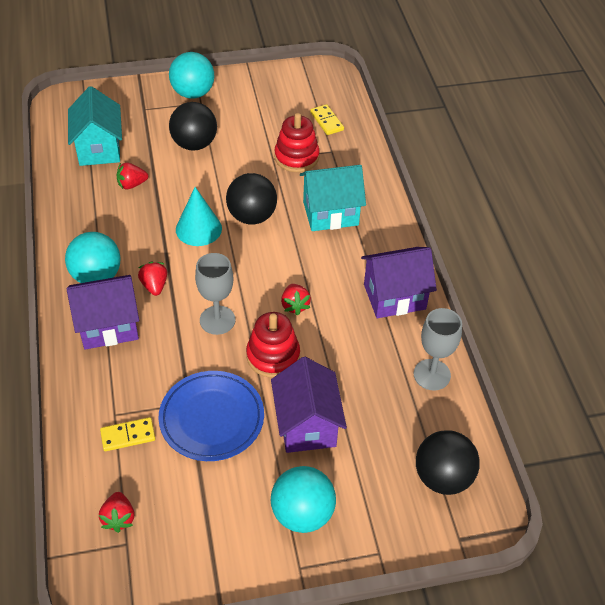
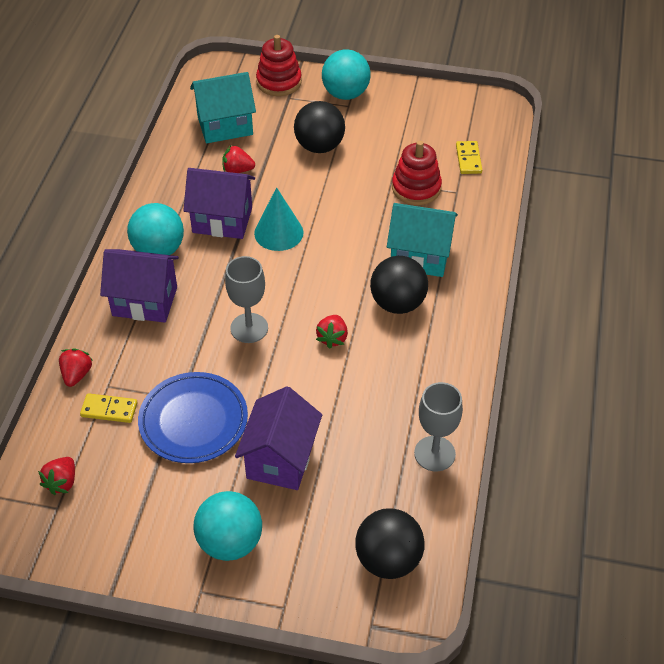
camera: 25 degrees right, 0 degrees up
turquoise house [68,86,122,166] -> turquoise house turned 60 degrees clockwise [190,72,256,143]
red strawberry [138,262,167,296] -> red strawberry moved to [59,348,93,387]
black ball [226,173,277,224] -> black ball moved to [370,256,428,314]
red stacking toy [246,312,300,378] -> red stacking toy moved to [256,35,302,96]
purple house [361,247,437,318] -> purple house moved to [183,168,255,239]

